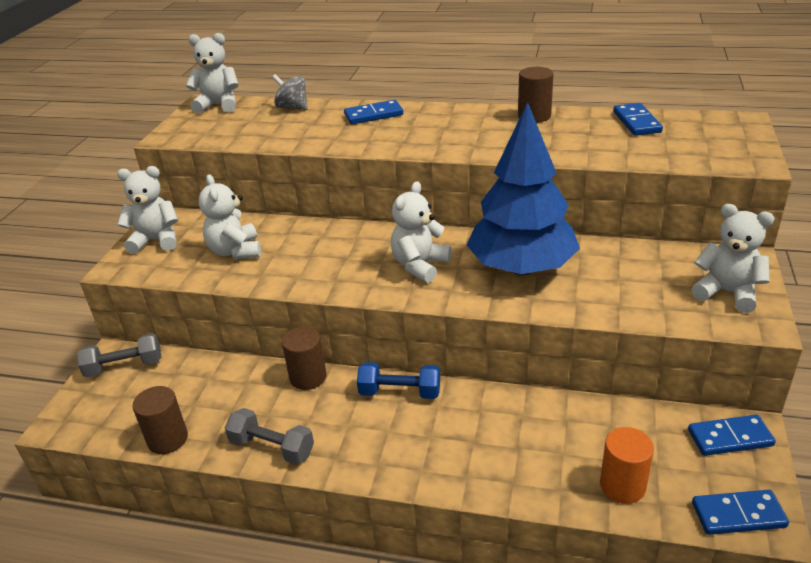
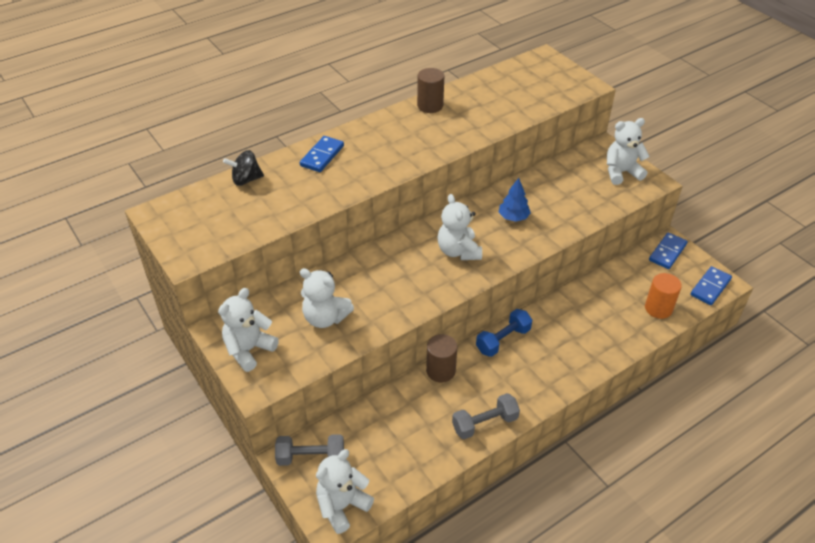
camera: 50 degrees left, 10 degrees up
grey dumbbell [77,333,161,378] -> grey dumbbell turned 60 degrees clockwise [275,434,344,466]
brown cylinder [133,386,188,454] -> none
white teddy bear [186,33,239,113] -> white teddy bear moved to [316,449,374,534]
grey spinning top [272,74,308,110] -> black spinning top [223,150,264,186]
blue tree [466,102,580,275] -> blue tree [499,178,531,222], size x0.40
blue domino [613,103,663,136] -> none

